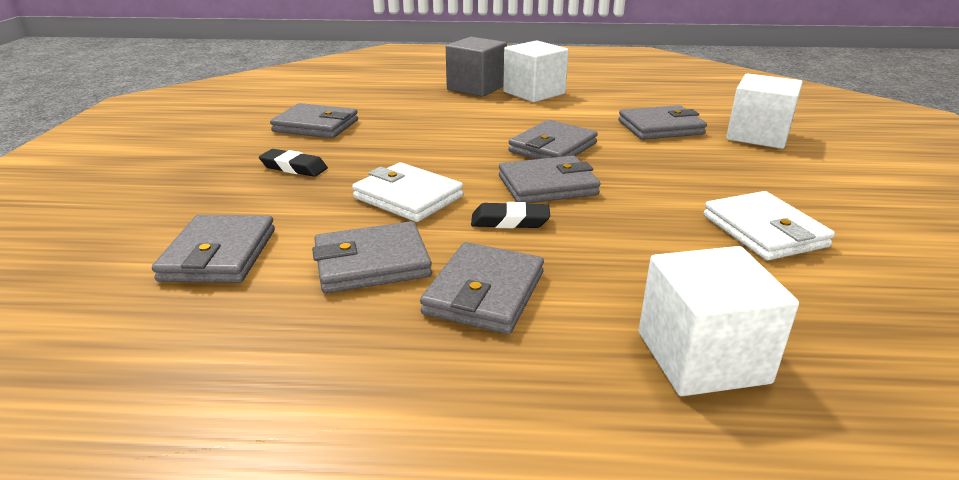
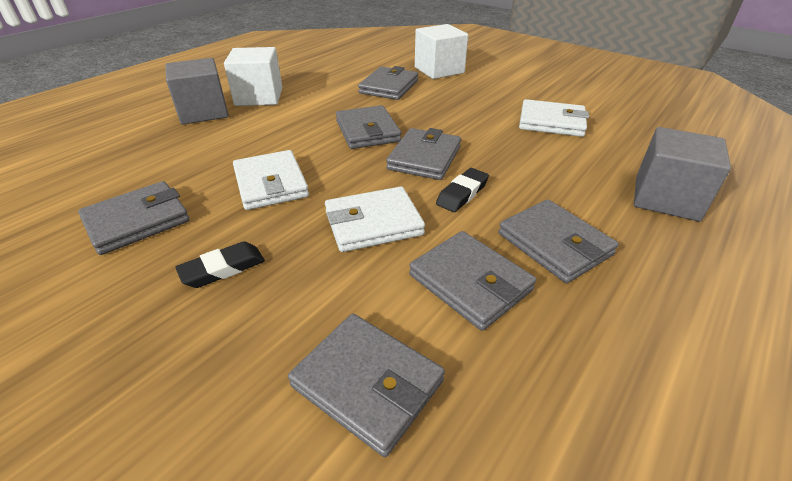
camera: 55 degrees left, 10 degrees up
grey wallet [312,221,432,293] -> grey wallet turned 60 degrees counterclockwise [409,231,537,331]
white cube [639,246,799,396] -> grey cube [634,127,731,222]
none -> white wallet [233,150,309,210]

